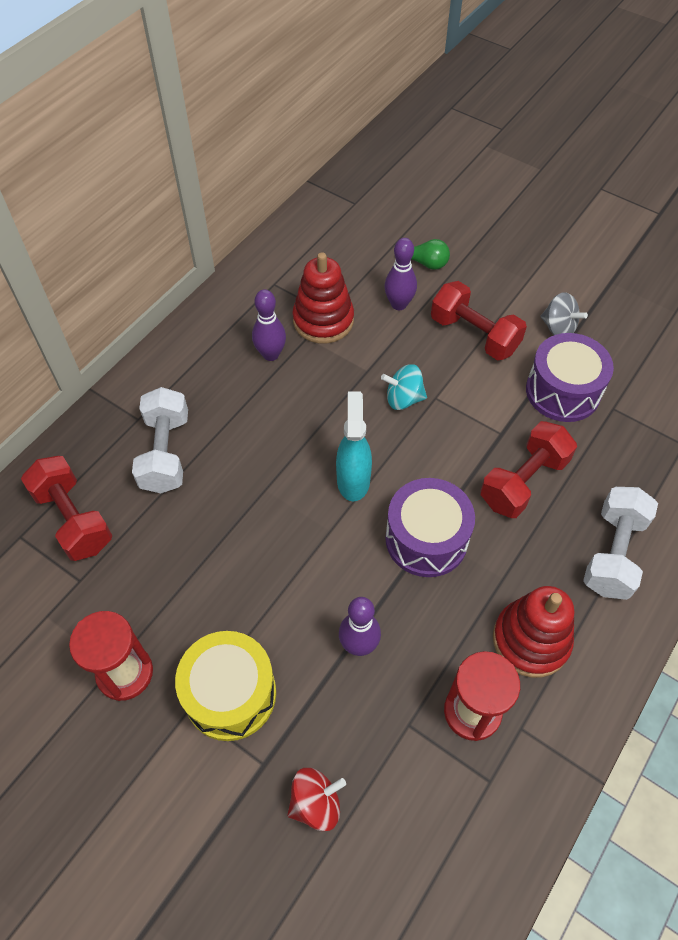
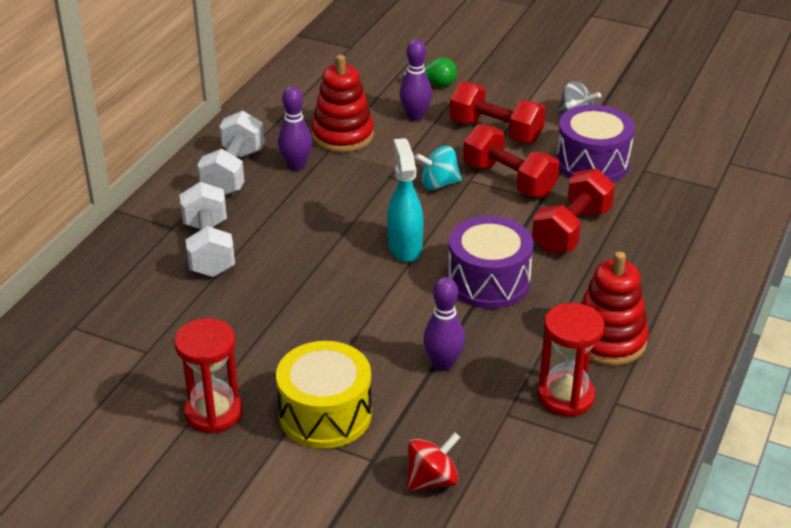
camera: 10 degrees left, 20 degrees down
red dumbbell [21,456,112,561] -> red dumbbell moved to [463,124,559,198]
white dumbbell [583,487,658,600] -> white dumbbell moved to [197,111,264,196]

